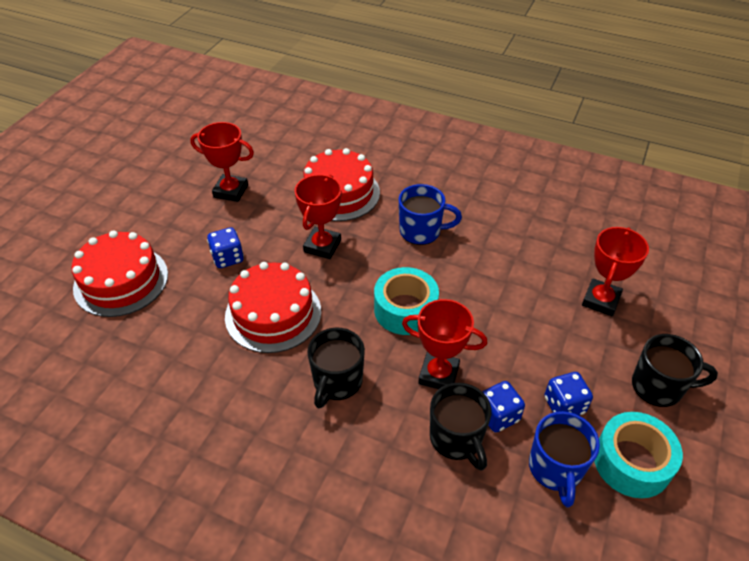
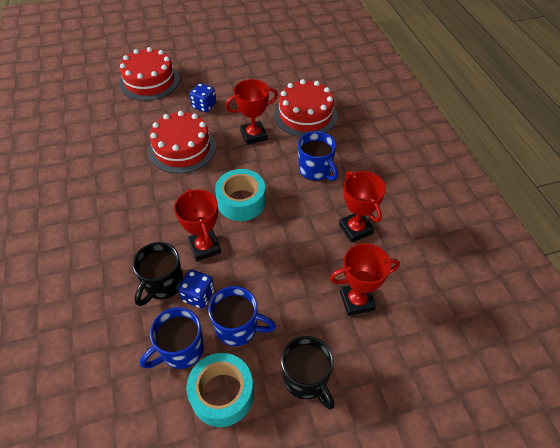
camera: 50 degrees right, 5 degrees up
red trophy [190,122,254,202] -> red trophy moved to [339,171,386,243]
black mug [307,328,365,408] -> none
blue dice [544,372,593,415] -> blue mug [208,286,276,346]

